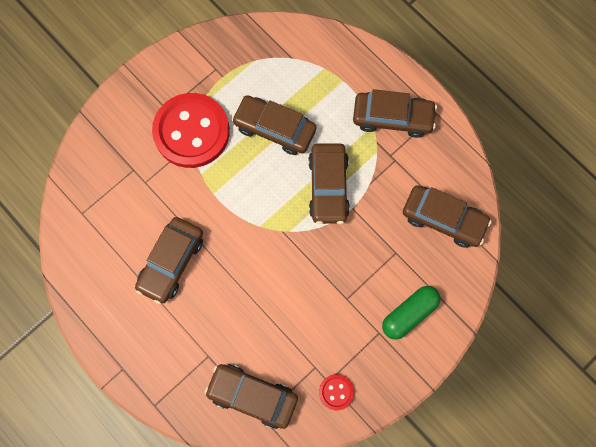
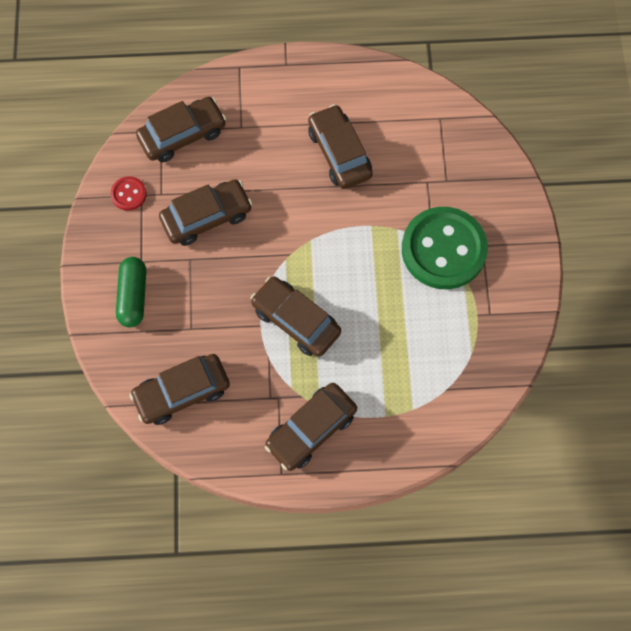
camera: 130 degrees right, 5 degrees down
red button [152,93,230,168] -> green button [402,207,488,289]
brown car [232,95,316,155] -> brown car moved to [159,179,252,246]

